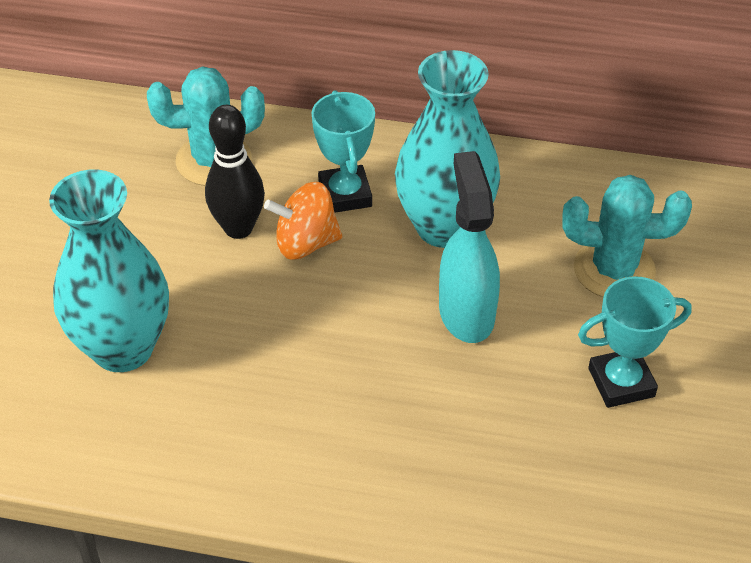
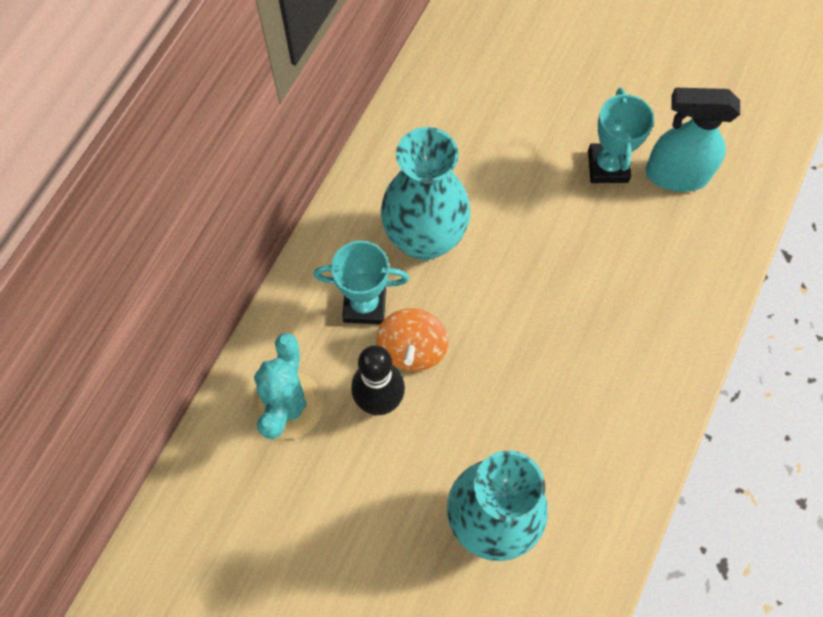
camera: 75 degrees left, 20 degrees up
turquoise spray bottle [439,151,500,343] -> turquoise spray bottle moved to [645,88,740,192]
turquoise cactus [562,175,692,297] -> none

